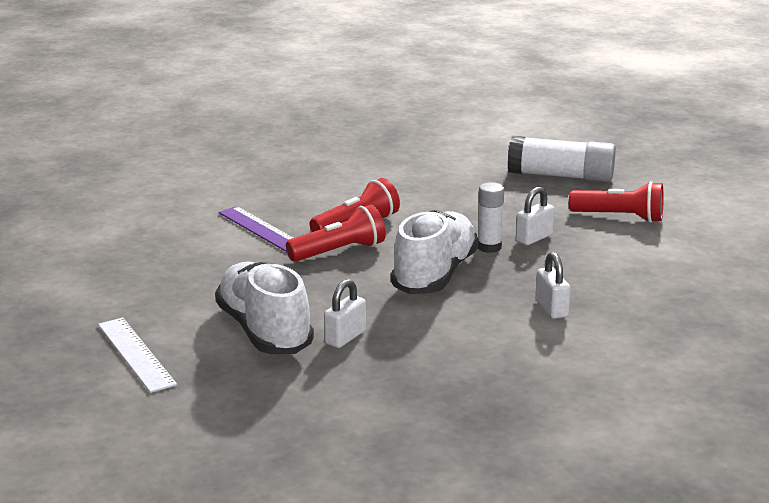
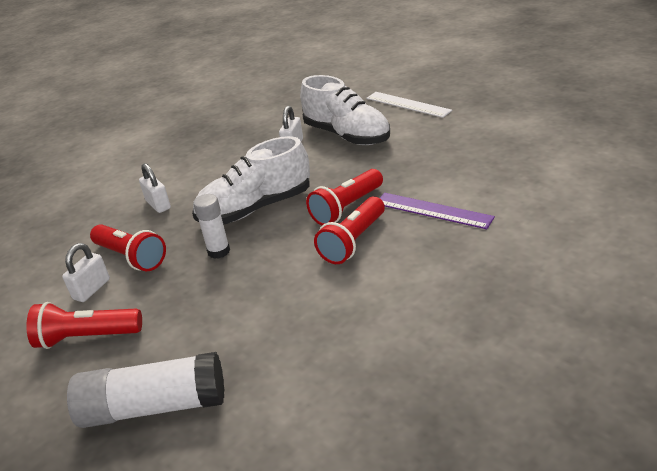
camera: 165 degrees right, 10 degrees up
white shoe [391,210,479,294] -> white shoe turned 60 degrees clockwise [192,136,310,224]
white padlock [516,187,554,245] -> white padlock moved to [62,243,110,302]
none -> red flashlight [90,224,166,271]

